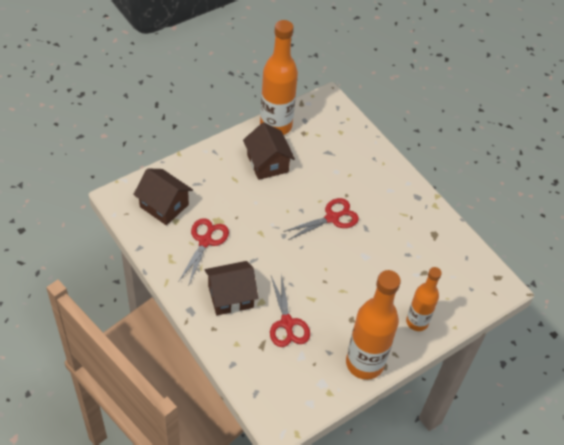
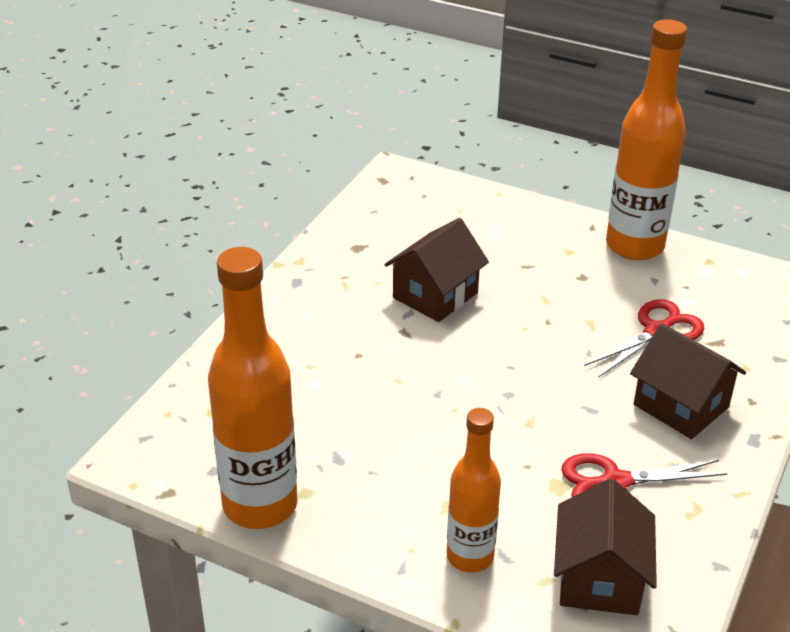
camera: 115 degrees left, 15 degrees down
brown house [243,122,295,180] -> brown house moved to [384,218,489,322]
red scissors [283,198,359,240] -> none
orange bottle [406,267,442,331] -> orange bottle moved to [447,408,501,573]

